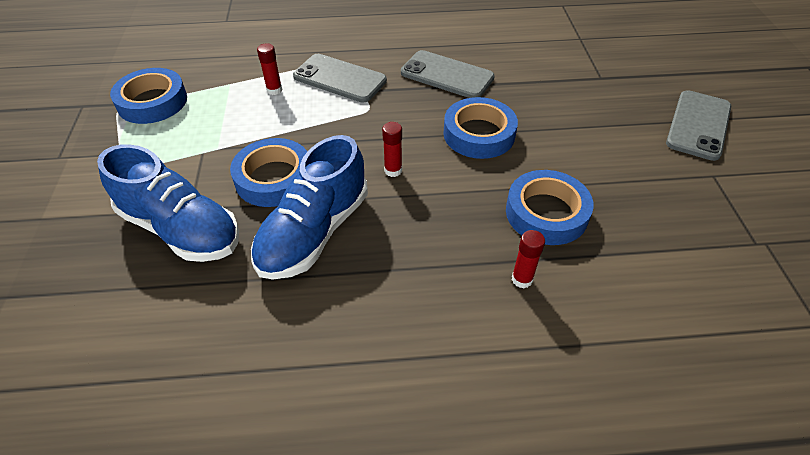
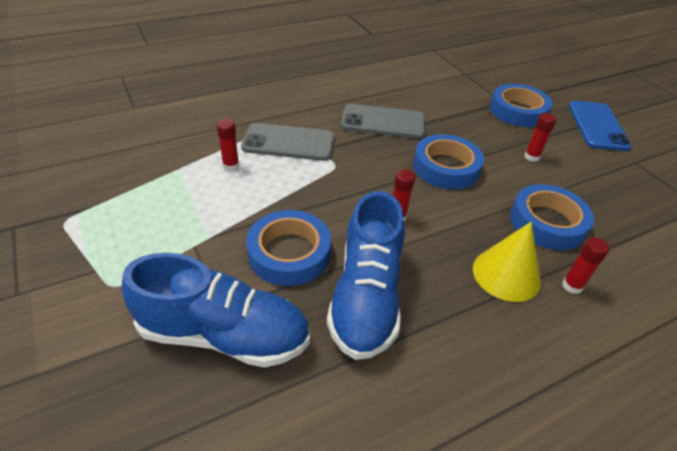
camera: 25 degrees left, 5 degrees down
blue tape [110,68,187,124] -> blue tape moved to [490,84,553,127]
grey phone [666,90,731,161] -> blue phone [568,101,632,151]
none -> yellow cone [473,222,541,302]
none -> red glue stick [524,113,557,162]

